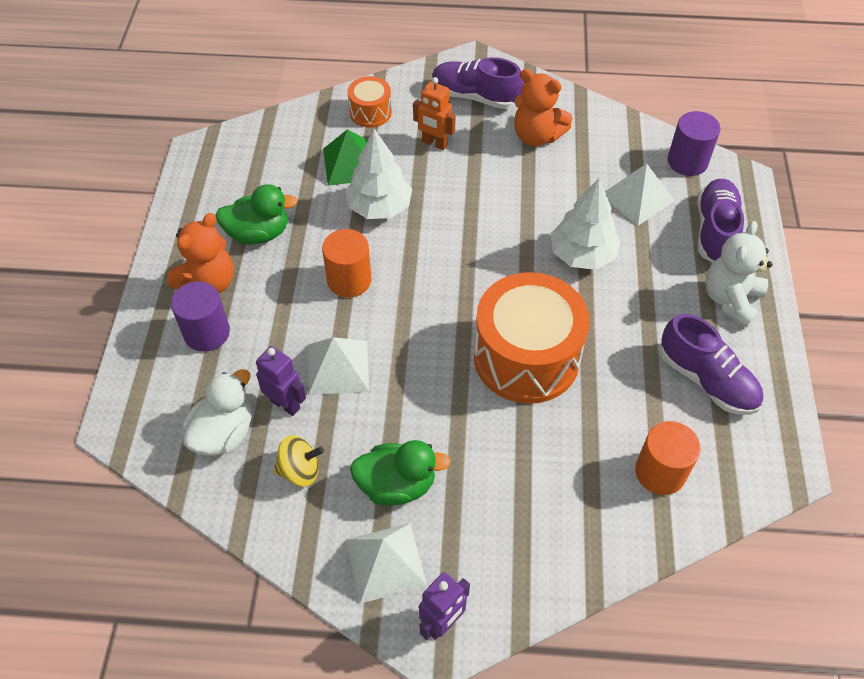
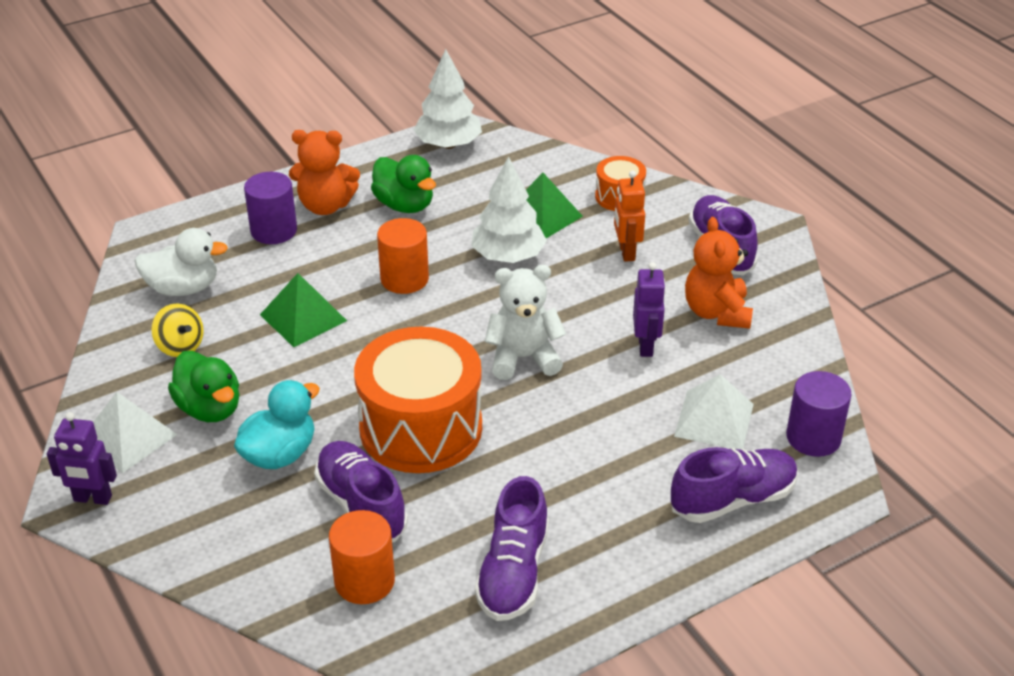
camera: 55 degrees right, 15 degrees down
purple robot [256,346,306,416] -> purple robot moved to [633,262,666,357]
white pyramid [308,337,369,395] -> green pyramid [260,273,347,347]
white tree [551,179,621,270] -> white tree moved to [414,49,482,149]
white teddy bear [705,221,773,328] -> white teddy bear moved to [485,265,566,380]
none -> turquoise duck [234,380,320,469]
none -> purple shoe [314,441,408,542]

